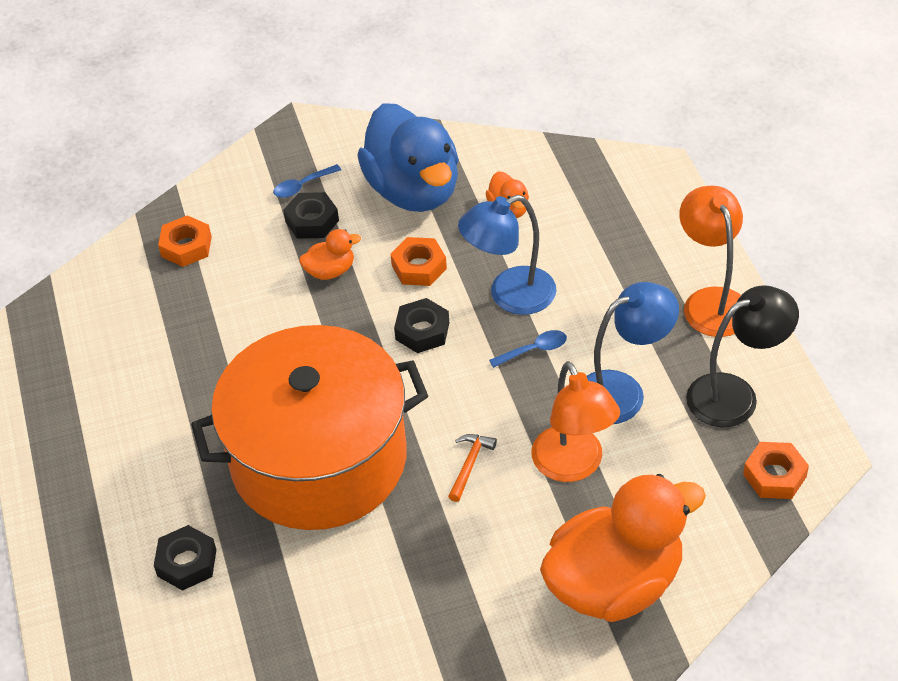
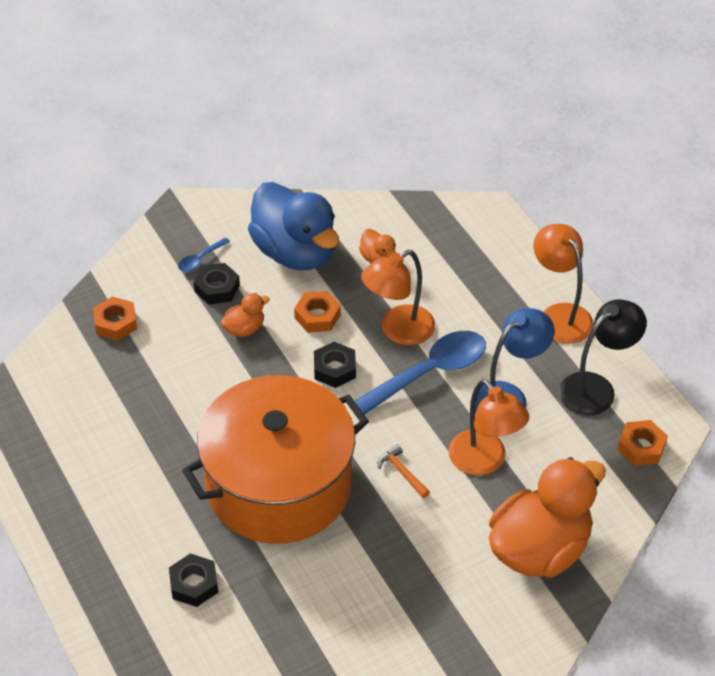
camera: 15 degrees left, 0 degrees up
orange hammer [448,434,497,502] -> orange hammer turned 45 degrees counterclockwise [378,444,430,498]
blue lamp [458,195,556,315] -> orange lamp [361,250,435,345]
blue spoon [489,330,567,368] -> blue spoon [354,331,486,415], size x2.29

